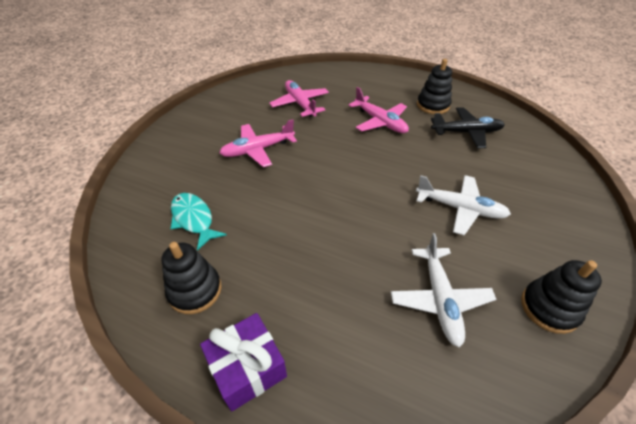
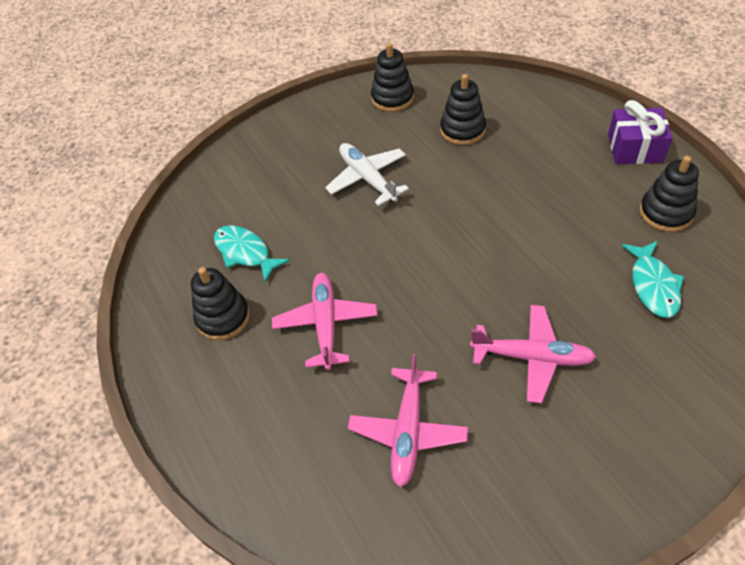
camera: 140 degrees left, 5 degrees up
white plane [391,233,496,347] -> black stacking toy [440,74,486,145]
black plane [431,107,505,148] -> turquoise fish [214,225,290,282]

